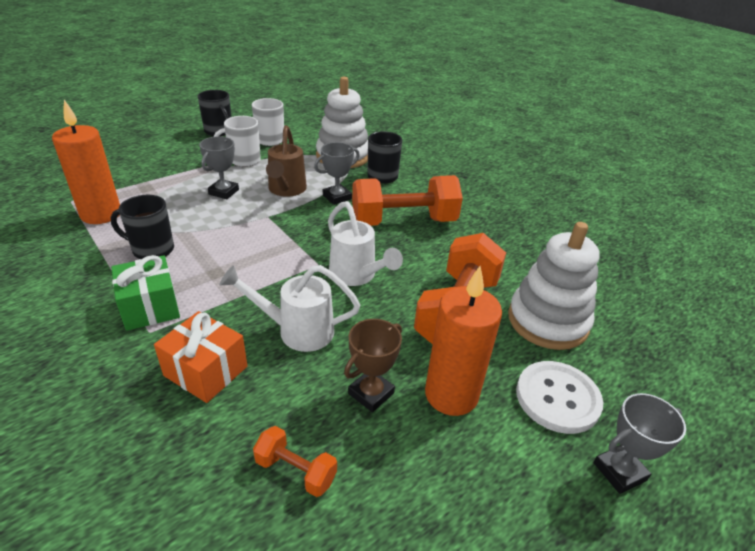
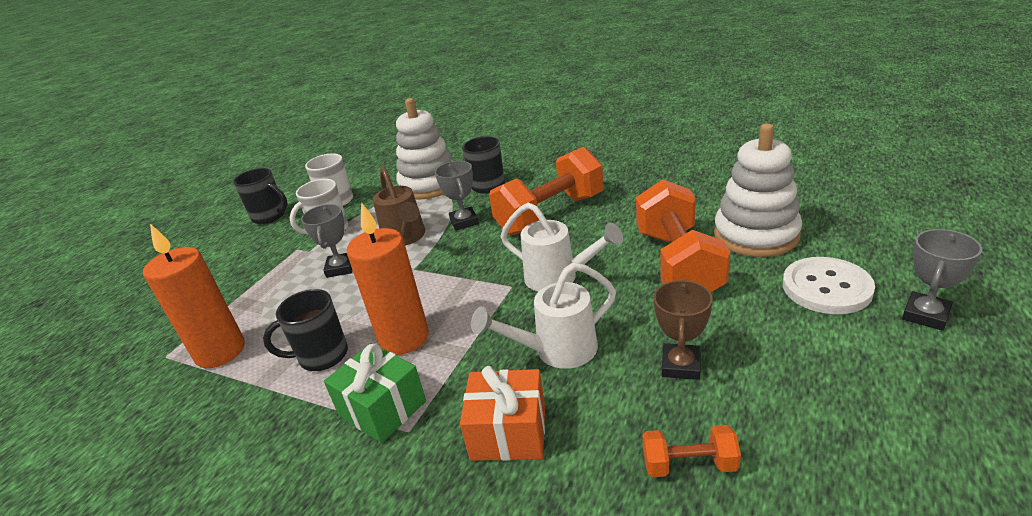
camera: 20 degrees left, 5 degrees down
grey trophy [314,142,360,205] -> grey trophy turned 45 degrees counterclockwise [435,161,479,230]
orange candle [425,266,502,416] -> orange candle moved to [347,202,429,355]

